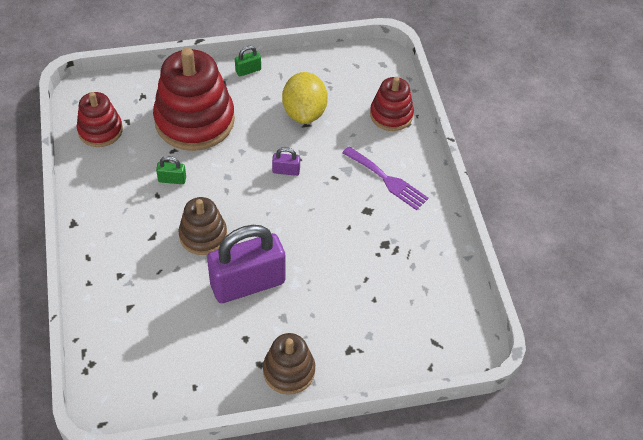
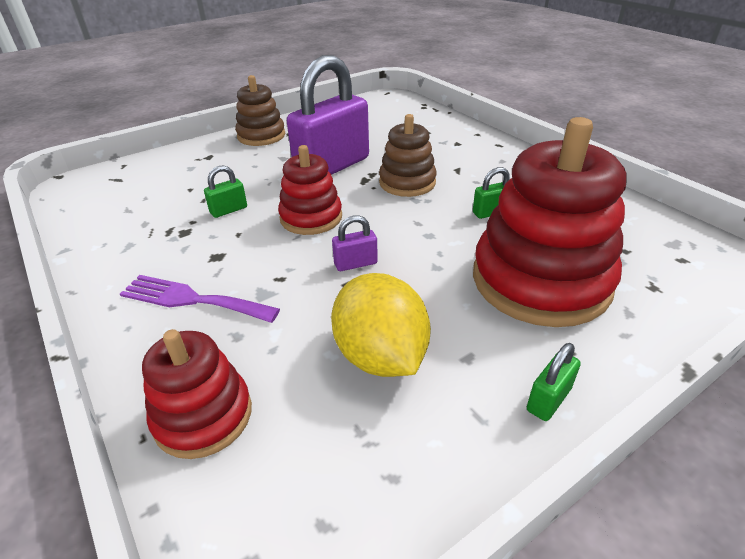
camera: 160 degrees right, 15 degrees down
red stacking toy [76,92,123,147] -> red stacking toy moved to [278,145,342,235]
none -> green padlock [204,165,247,218]

